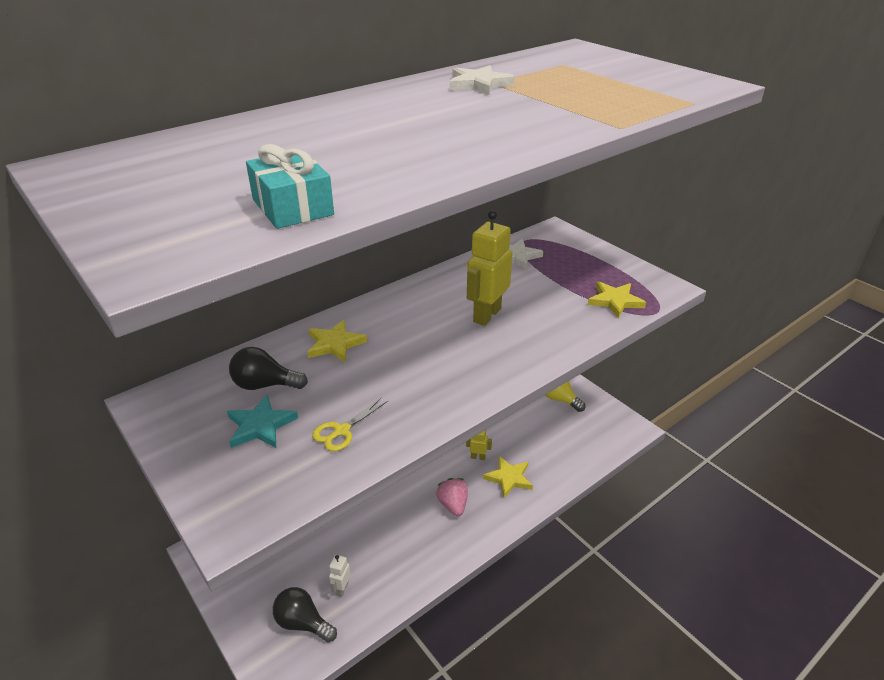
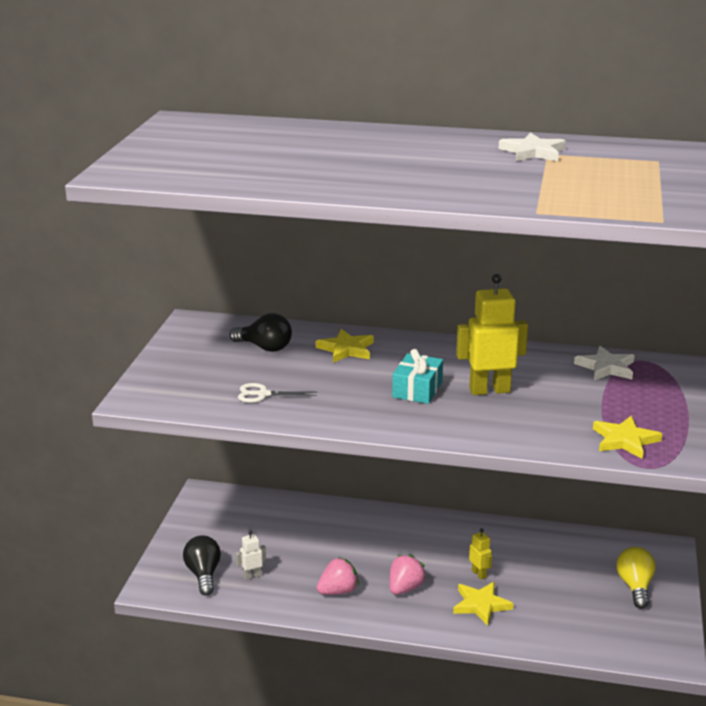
camera: 50 degrees right, 10 degrees down
turquoise star [227,394,298,448] -> none
black light bulb [229,347,308,390] -> black light bulb turned 150 degrees clockwise [230,313,292,352]
turquoise gift [246,144,334,229] -> turquoise gift moved to [392,349,443,404]
yellow scissors [312,397,389,451] -> white scissors [238,383,318,403]
none -> pink strawberry [317,557,359,595]

